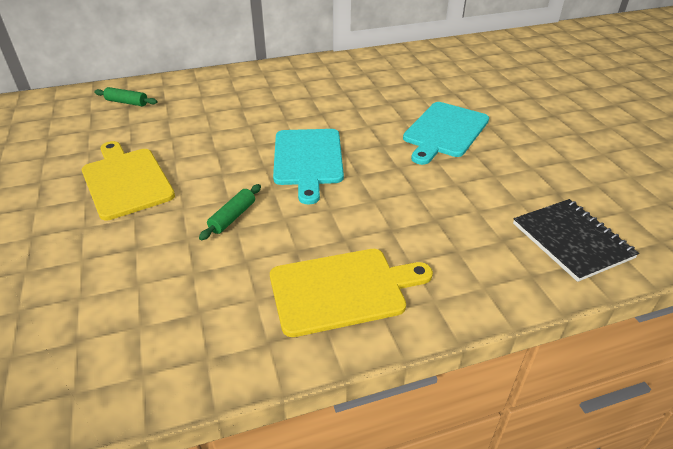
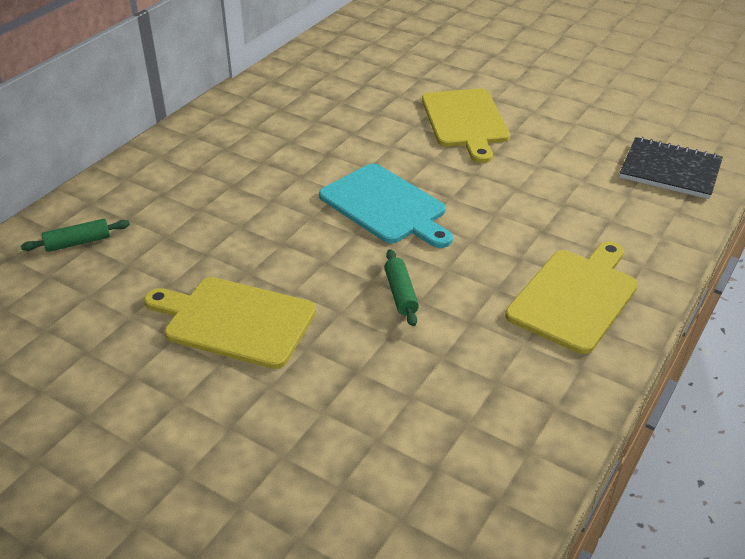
camera: 40 degrees left, 0 degrees up
turquoise cutting board [403,102,489,165] -> yellow cutting board [422,88,510,163]

